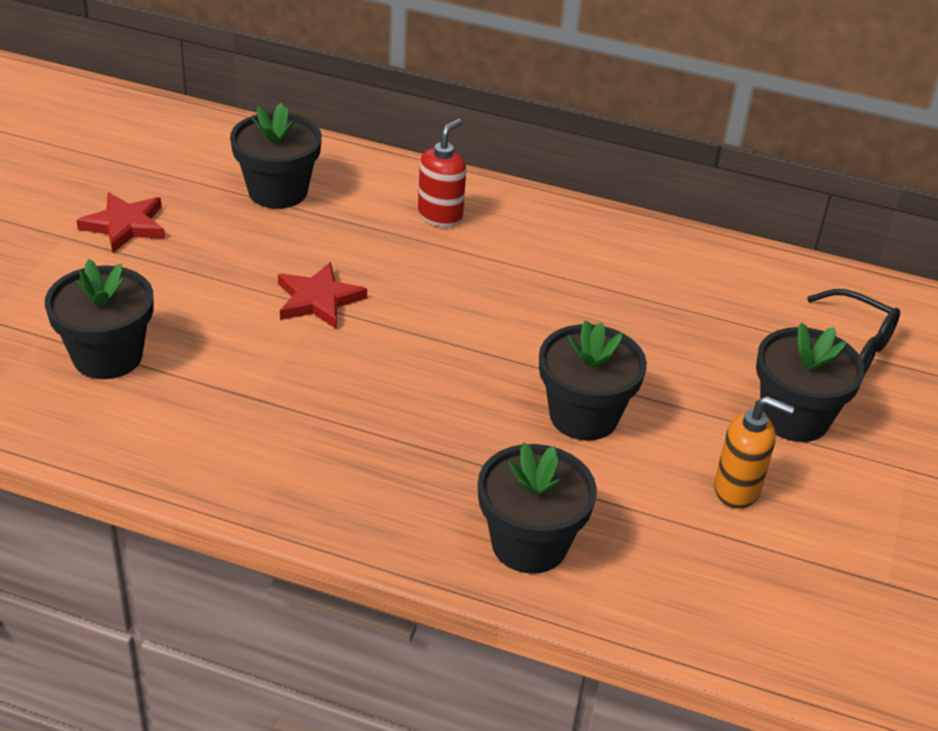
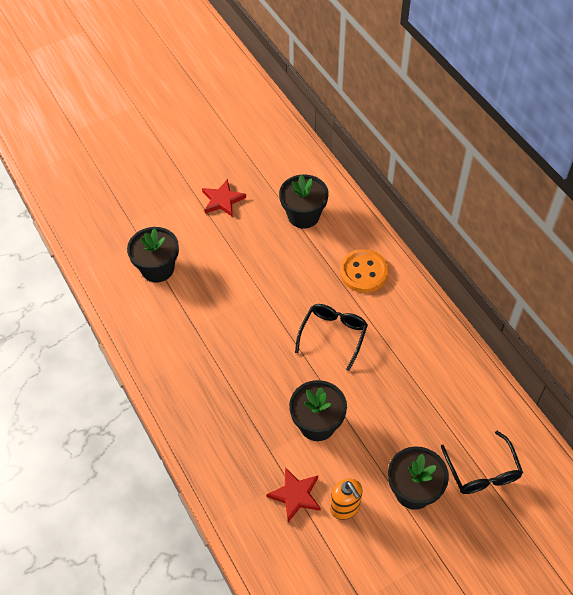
camera: 45 degrees right, 15 degrees up
red star [278,262,367,329] -> red star moved to [266,467,321,522]
red soap dispenser [418,119,466,227] -> orange button [340,249,389,293]
black flower pot [478,443,597,574] -> none
none -> black glasses [295,304,368,371]

